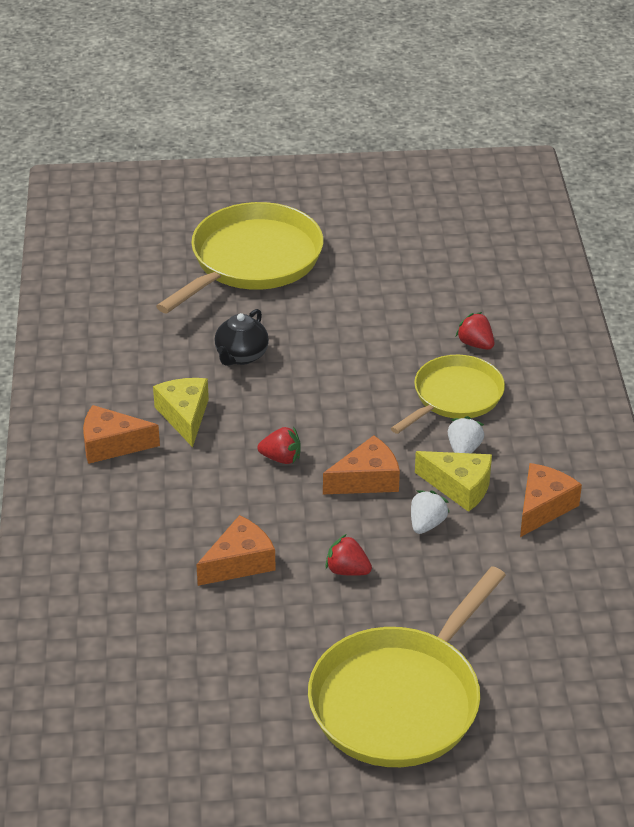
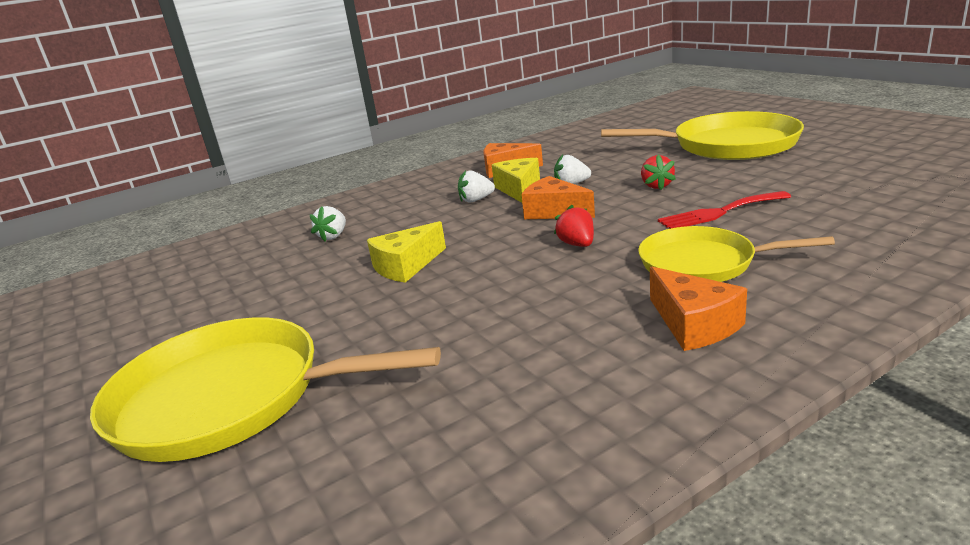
camera: 115 degrees left, 15 degrees down
yellow cheese [153,378,209,447] -> yellow cheese moved to [367,221,446,283]
orange cheese [196,515,276,586] -> red fork [658,191,791,229]
black teapot [214,309,269,366] -> none
yellow pan [391,355,505,434] -> yellow pan moved to [638,226,835,282]
red strawberry [456,312,494,350] -> white strawberry [310,206,346,242]

